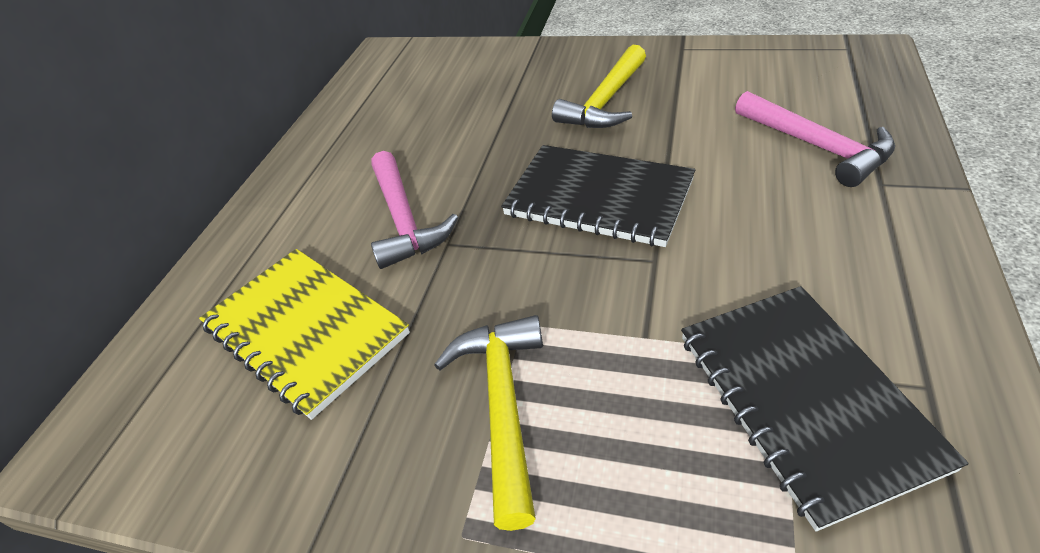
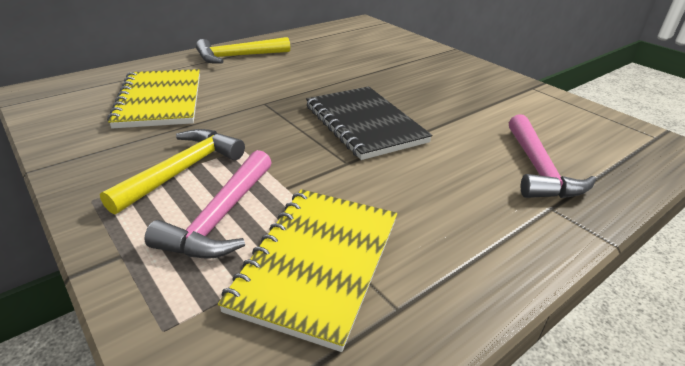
camera: 30 degrees right, 10 degrees down
pink hammer [371,151,458,269] -> pink hammer moved to [145,150,272,259]
yellow hammer [552,45,646,128] -> yellow hammer moved to [196,37,290,64]
black notebook [681,286,969,531] -> yellow notebook [218,189,397,352]

